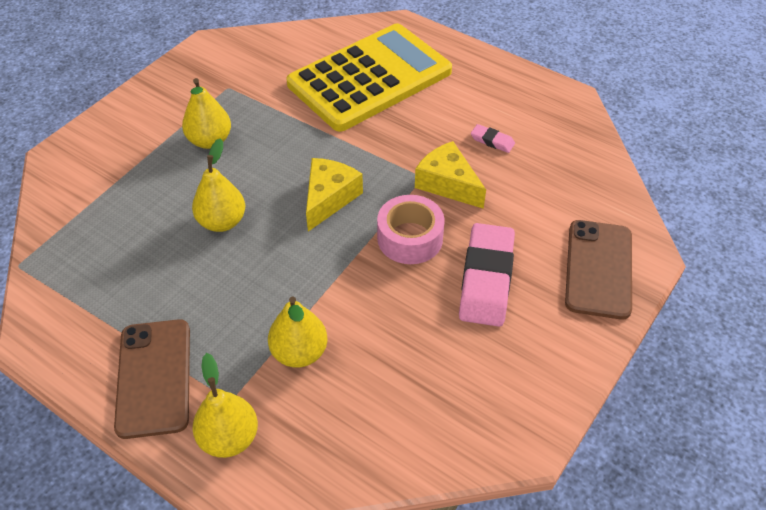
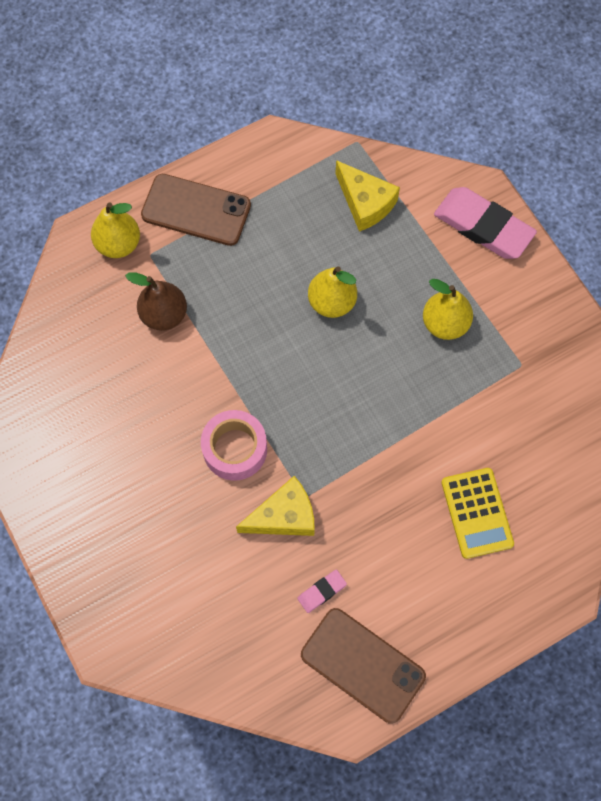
camera: 115 degrees right, 20 degrees up
yellow pear [268,296,328,368] -> brown pear [125,272,187,331]
yellow calculator [286,23,452,132] -> yellow calculator [441,468,514,559], size x0.49
yellow cheese [306,158,363,232] -> yellow cheese moved to [335,160,400,232]
pink eraser [459,223,515,327] -> pink eraser moved to [434,187,537,259]
brown phone [565,220,632,320] -> brown phone moved to [301,608,426,724]

